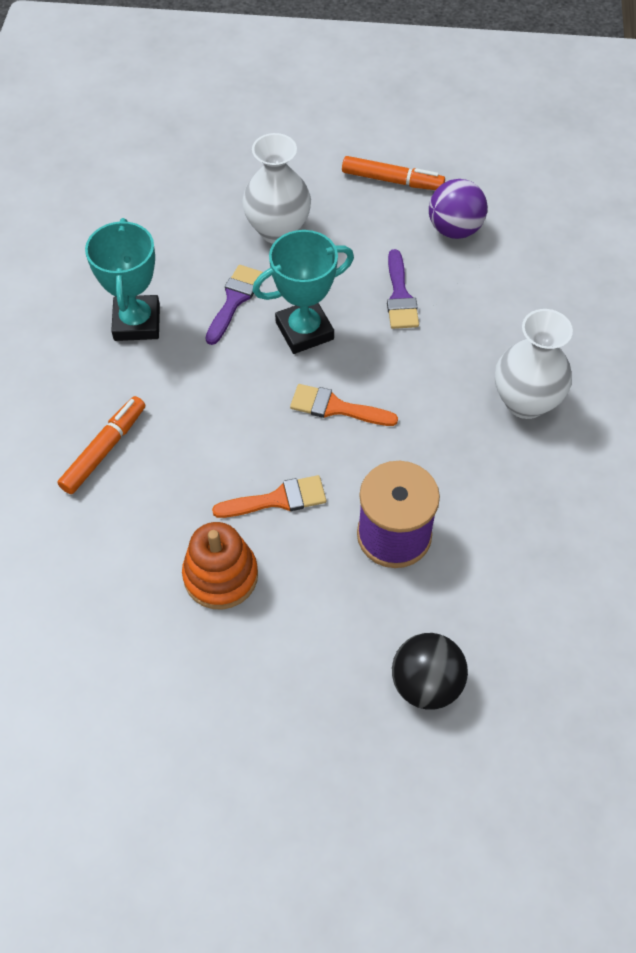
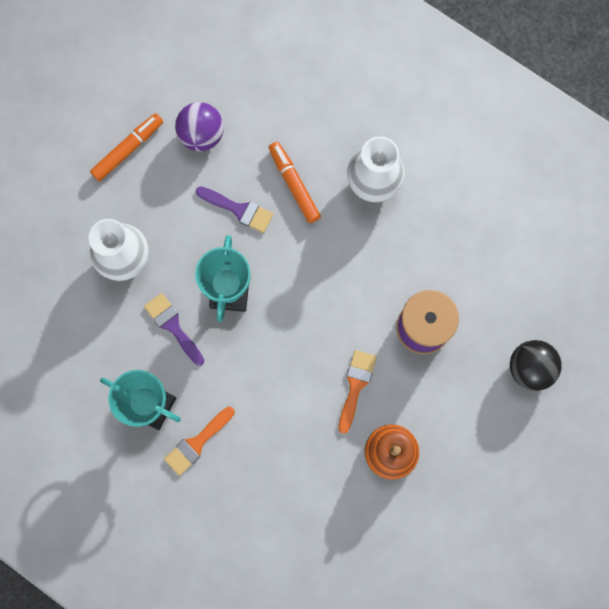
camera: 60 degrees left, 20 degrees up
orange marker [57,396,145,494] -> orange marker moved to [269,142,321,223]
orange brush [290,384,398,426] -> orange brush moved to [164,407,235,476]

